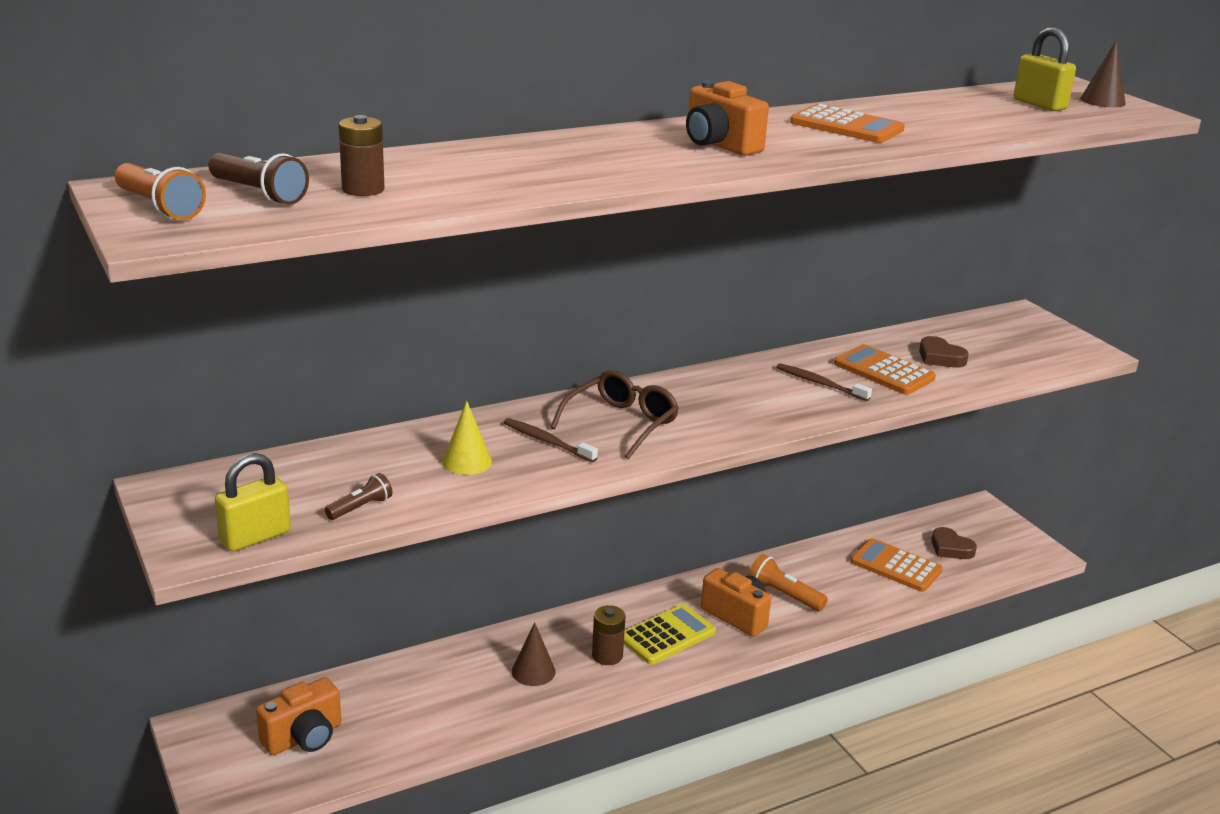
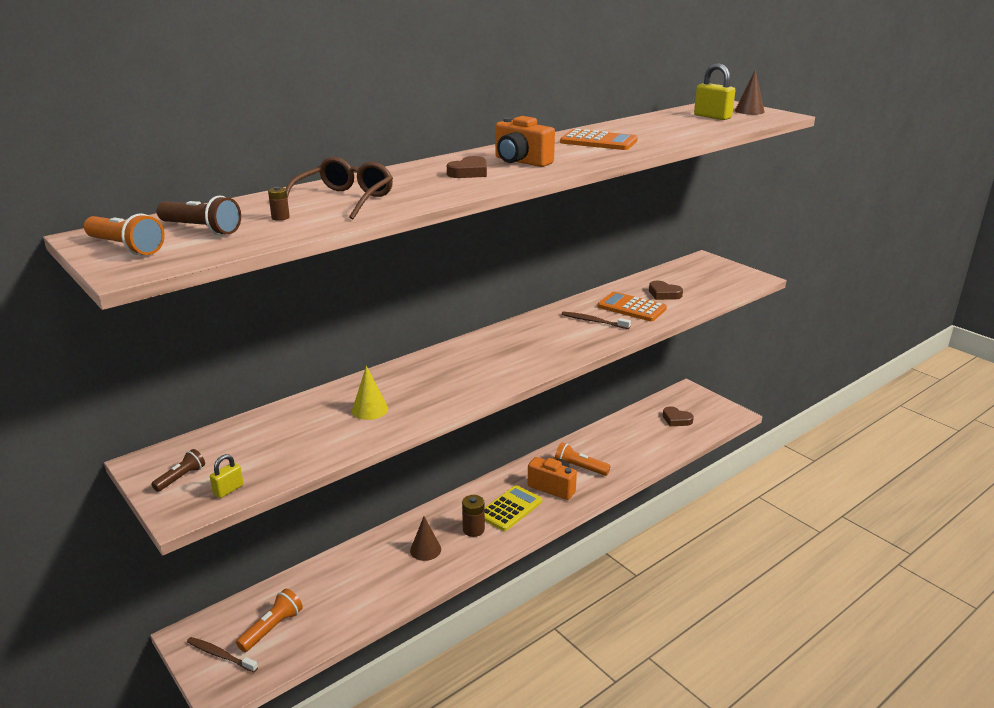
camera: 10 degrees left, 0 degrees up
yellow padlock [215,453,291,552] -> yellow padlock [210,454,244,498], size x0.58
orange camera [256,677,341,755] -> orange flashlight [236,589,303,652]
brown flashlight [325,473,393,520] -> brown flashlight moved to [151,449,205,492]
brown battery [339,115,384,196] -> brown battery [268,187,290,221], size x0.56
brown toothbrush [503,418,598,462] -> brown toothbrush moved to [187,637,258,672]
brown glasses [550,370,679,459] -> brown glasses moved to [286,157,393,219]
orange calculator [850,538,943,592] -> none
none -> brown heart [447,156,487,178]

